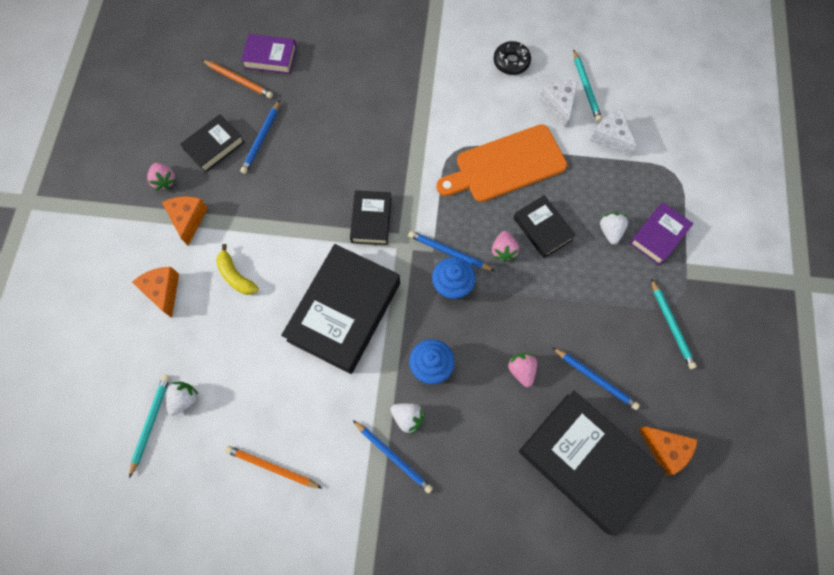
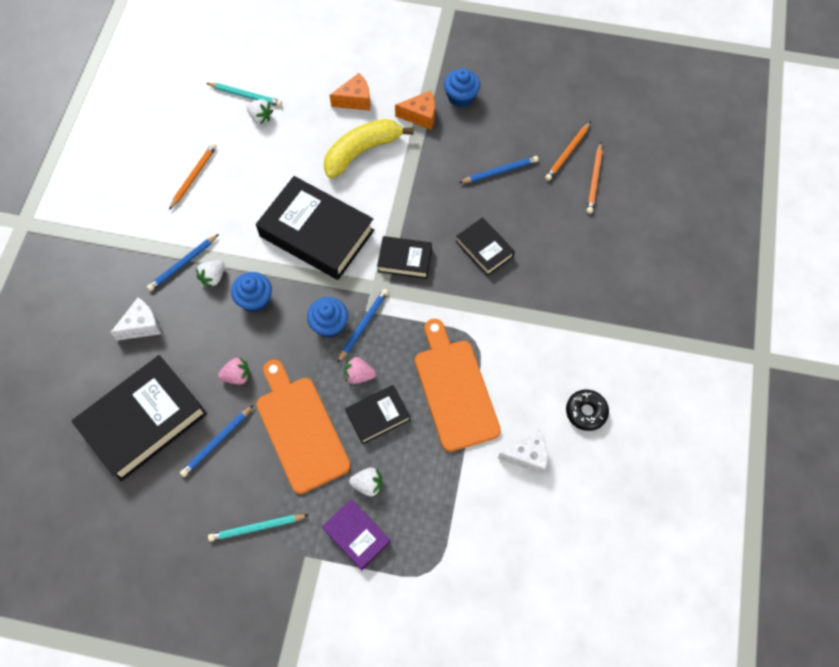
camera: 95 degrees right, 5 degrees down
pink strawberry [147,163,176,191] -> blue cupcake [444,68,480,108]
black book [180,114,244,172] -> black book moved to [456,217,515,276]
yellow banana [216,244,258,295] -> yellow banana [324,119,414,179], size x1.82
blue pencil [240,100,280,174] -> blue pencil turned 135 degrees clockwise [459,156,539,183]
purple book [241,34,297,74] -> orange pencil [587,142,603,214]
turquoise pencil [574,50,602,122] -> none
white cheese [590,110,637,156] -> white cheese moved to [110,298,161,341]
orange cheese [639,426,698,475] -> none
none -> orange cutting board [256,359,351,494]

